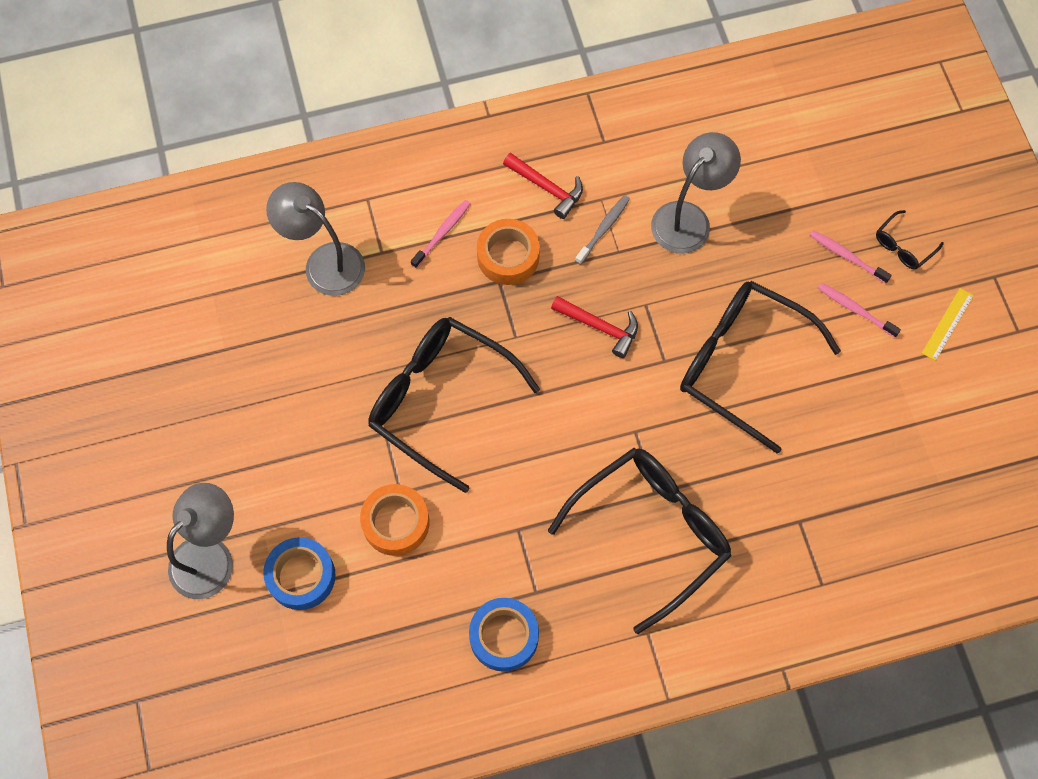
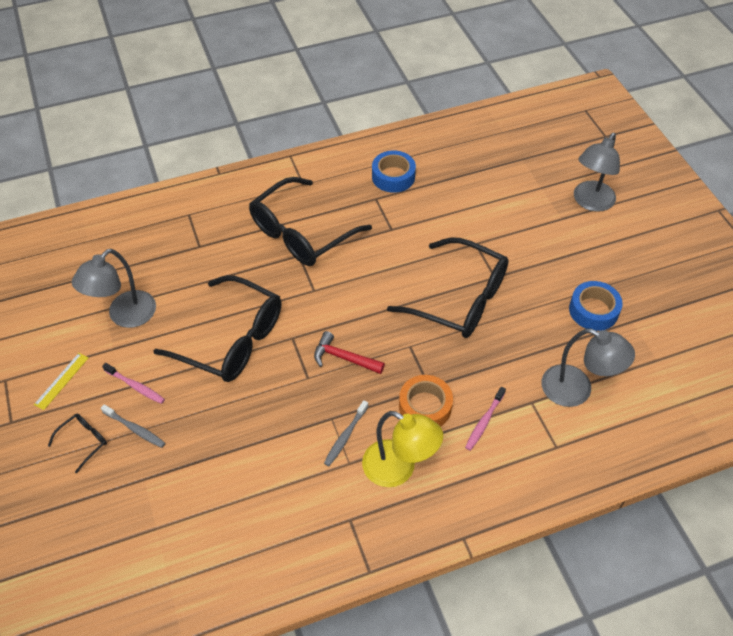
camera: 175 degrees right, 15 degrees down
blue tape [263,537,336,610] -> blue tape moved to [569,281,623,331]
orange tape [360,484,429,556] -> none
red hammer [503,153,583,219] -> yellow lamp [362,411,443,487]
grey lamp [651,132,741,253] -> grey lamp moved to [72,249,156,328]
pink toothbrush [810,230,892,283] -> grey toothbrush [101,404,165,448]

